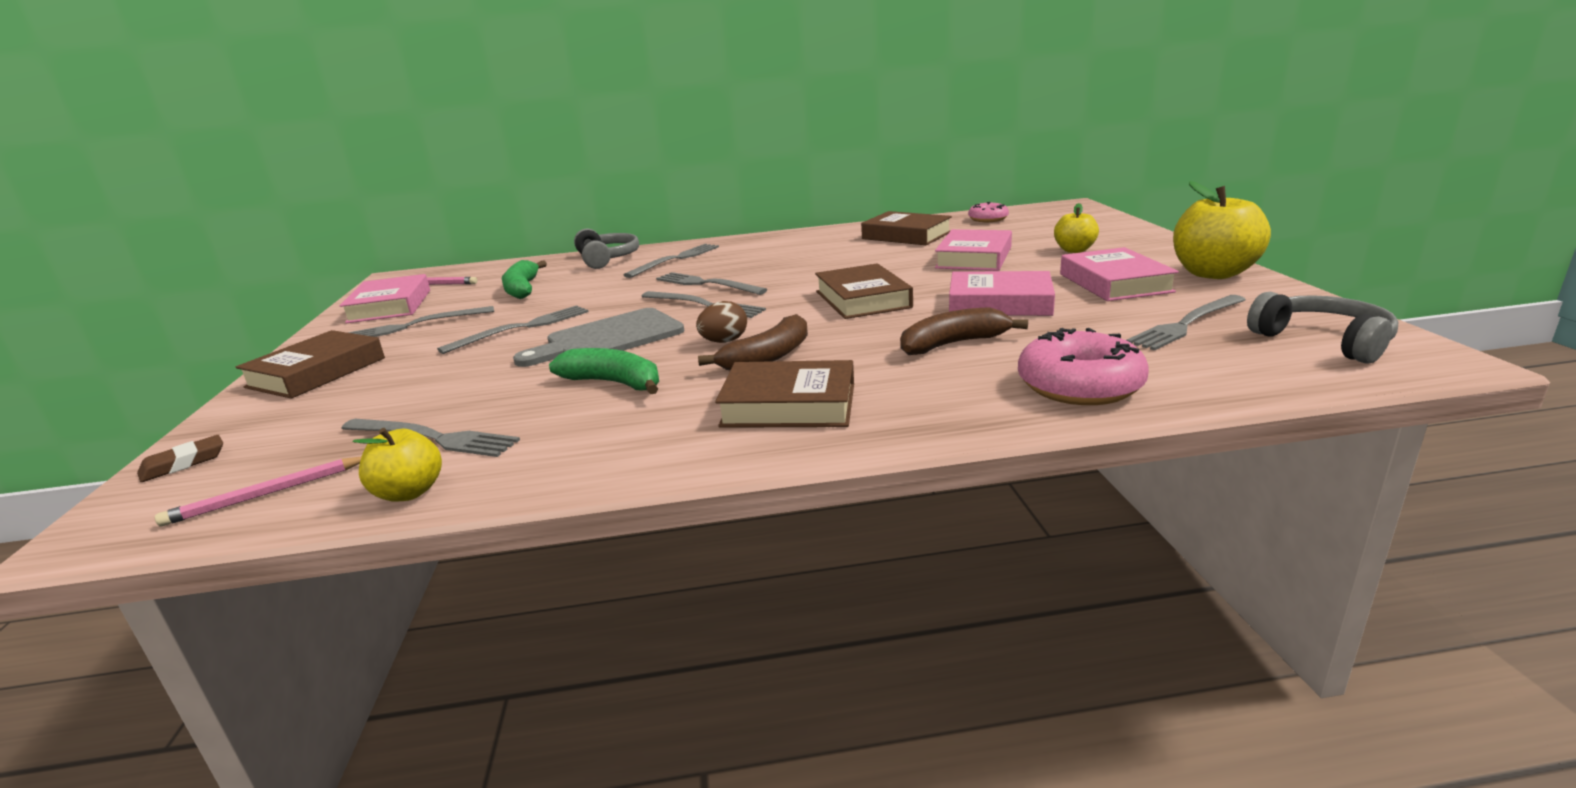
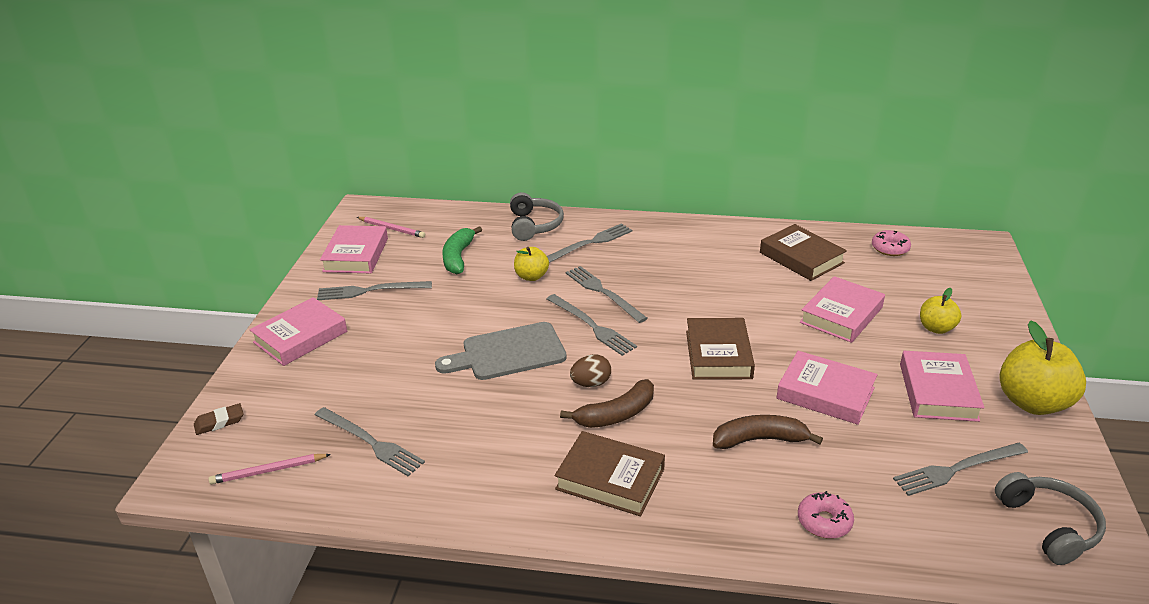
camera: 15 degrees right, 10 degrees up
brown book [236,330,385,399] -> pink book [249,297,347,366]
yellow apple [353,428,442,501] -> yellow apple moved to [514,247,549,281]
grey fork [437,305,588,354] -> none
green banana [549,348,659,394] -> none
pink donut [1018,328,1149,405] -> pink donut [798,491,854,539], size x0.59

